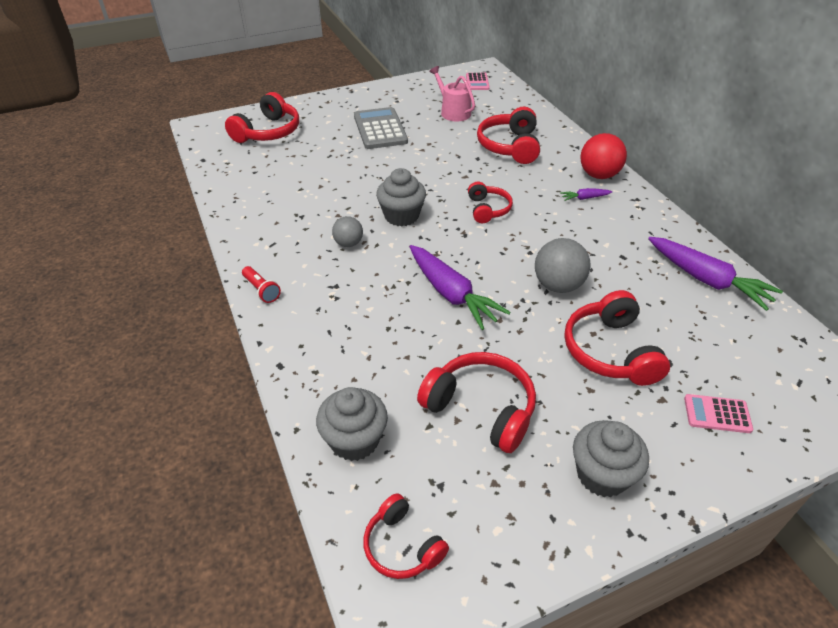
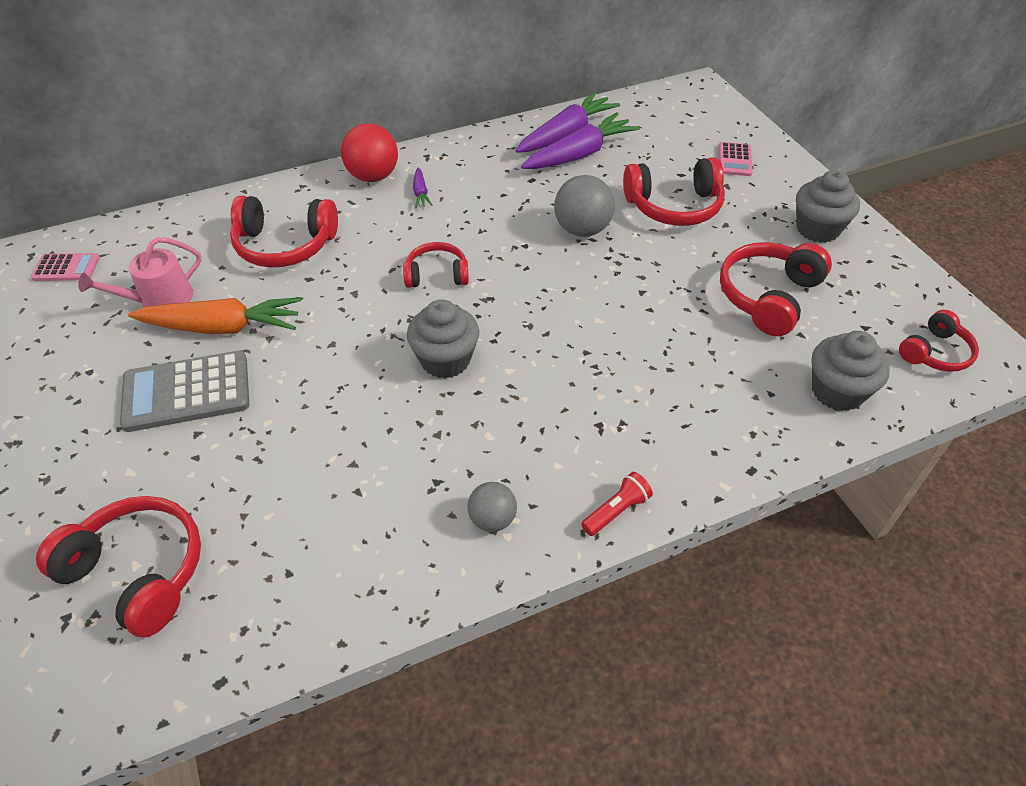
camera: 90 degrees left, 5 degrees up
grey ball [332,216,363,247] -> grey ball moved to [467,482,517,532]
purple carrot [410,245,511,330] -> purple carrot moved to [521,112,640,169]
none -> orange carrot [128,297,301,334]

